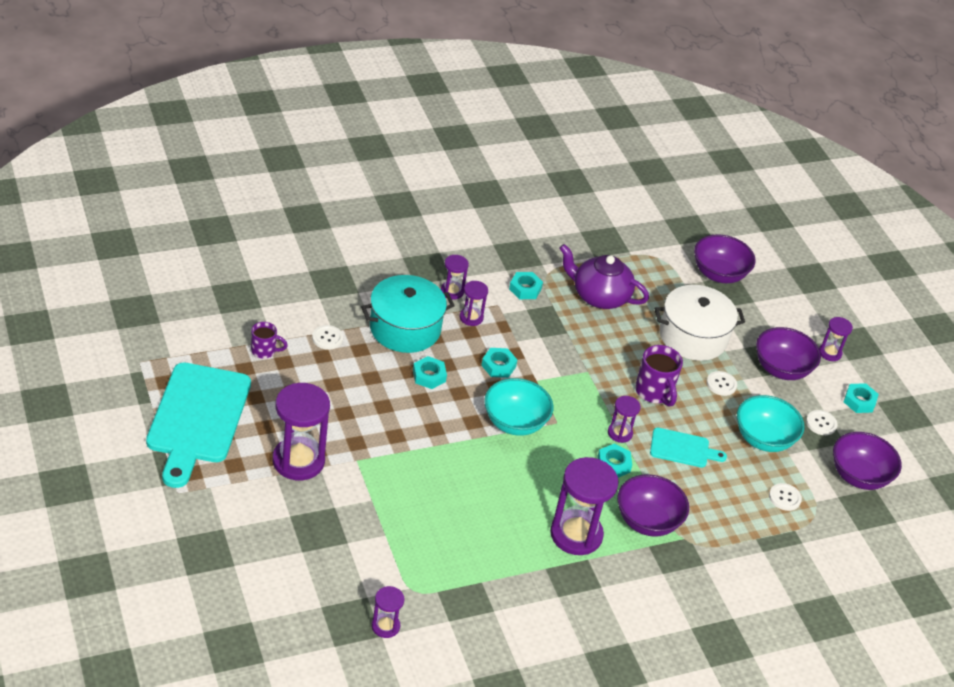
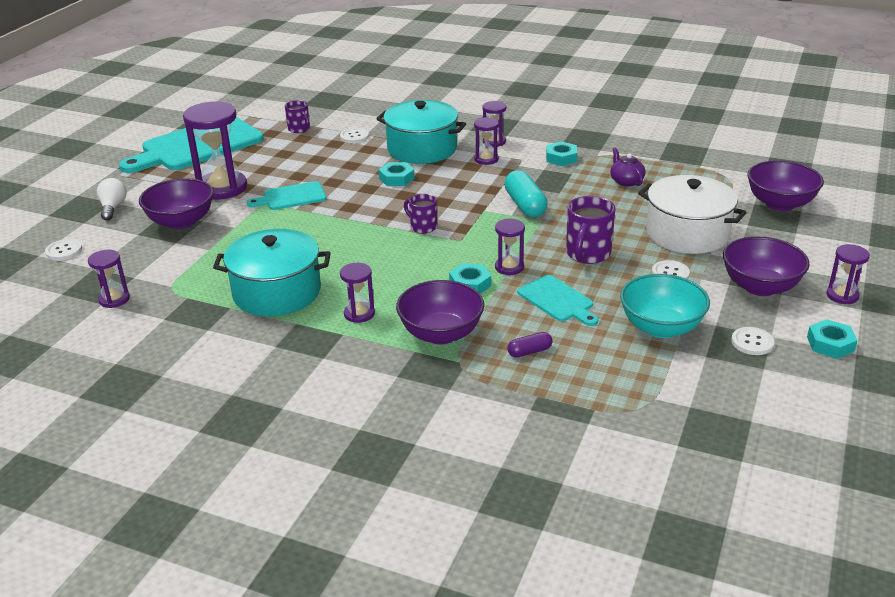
camera: 50 degrees right, 10 degrees down
turquoise nut [481,348,517,378] -> none
turquoise bowl [484,378,554,436] -> purple mug [404,194,437,234]
purple hourglass [550,457,619,555] -> purple hourglass [340,263,375,323], size x0.51
purple teapot [559,244,649,309] -> purple teapot [610,147,645,187], size x0.52
white button [769,483,802,511] -> white button moved to [45,239,82,261]
purple bowl [833,432,902,490] -> purple bowl moved to [139,178,213,230]
none -> white light bulb [97,178,127,221]
none -> turquoise pot [213,229,331,316]
none -> turquoise cutting board [247,181,327,210]
none -> turquoise capsule [504,170,548,217]
none -> purple capsule [507,332,552,358]

